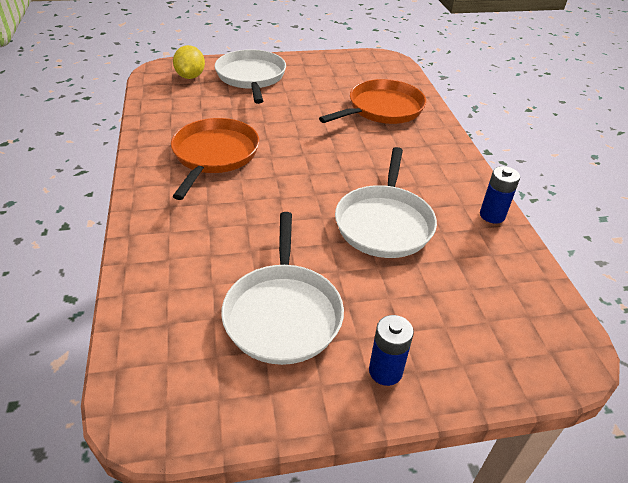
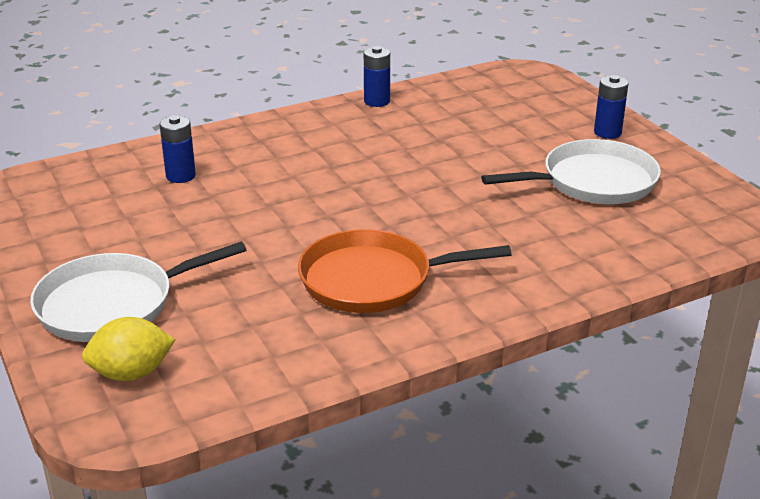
camera: 105 degrees left, 10 degrees down
orange pan [319,79,426,124] -> blue battery [160,115,196,183]
white pan [335,147,437,258] -> none

